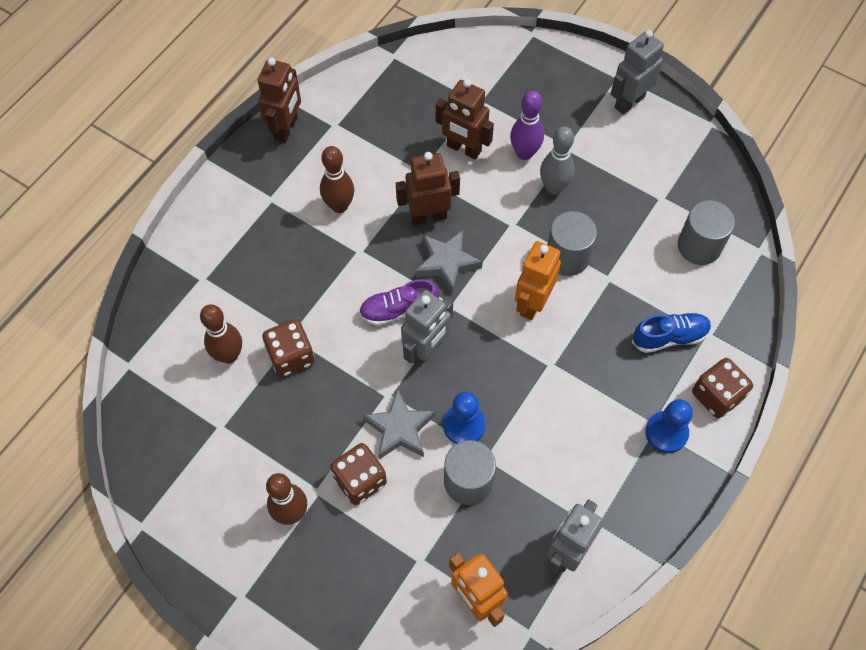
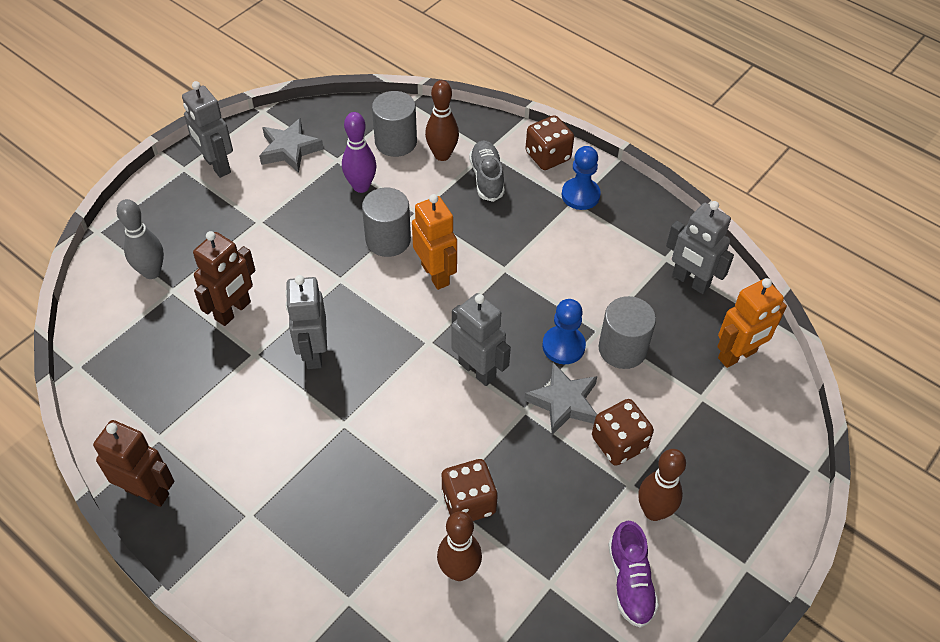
camera: 85 degrees left, 10 degrees down
brown bowling pin [320,146,354,213] -> brown bowling pin moved to [425,80,459,161]
purple shoe [359,279,439,326] -> purple shoe moved to [608,521,659,628]
brown robot [396,152,460,225] -> grey robot [285,275,327,369]
grey star [415,230,483,294] -> grey star moved to [259,118,323,173]
purple bowling pin [510,90,544,160] -> purple bowling pin moved to [342,112,377,193]
orange robot [515,241,561,320] -> orange robot turned 150 degrees counterclockwise [412,194,457,290]
grey bowling pin [540,126,575,194] -> grey bowling pin moved to [117,199,164,279]
blue shoe [632,312,711,353] -> grey shoe [469,141,505,202]

